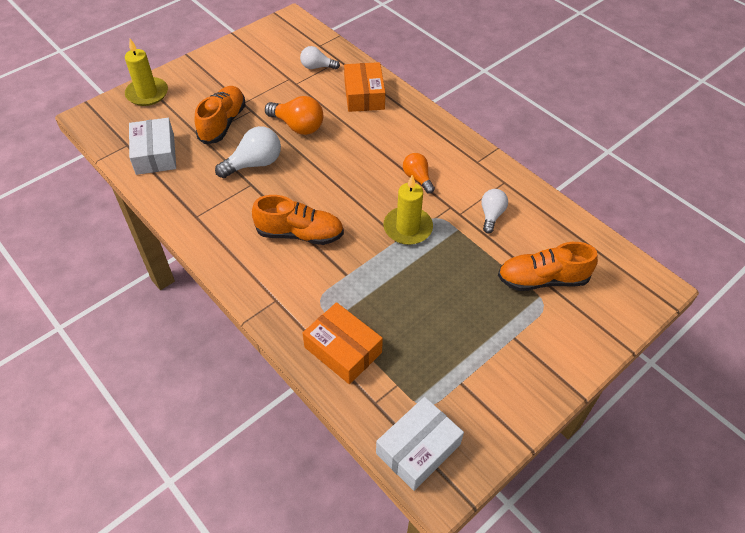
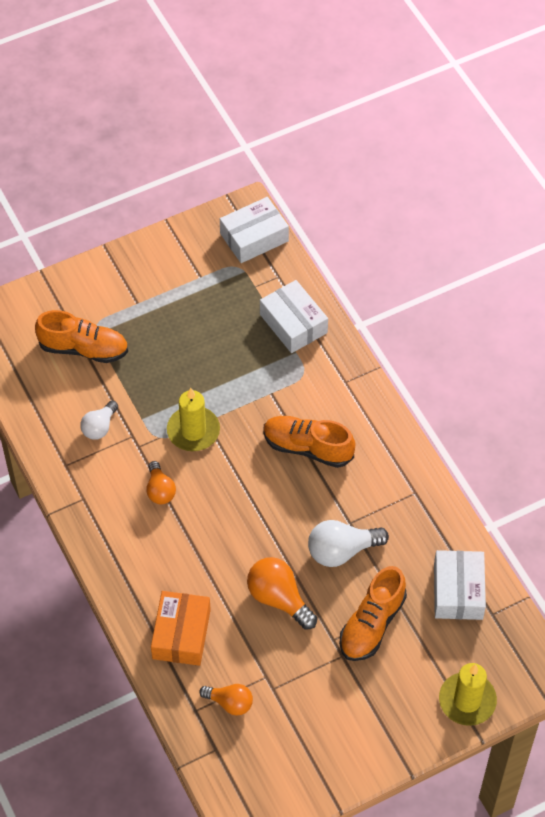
camera: 165 degrees left, 5 degrees up
white light bulb [300,46,340,69] -> orange light bulb [199,684,253,716]
orange box [303,302,383,384] -> white box [260,280,328,353]

